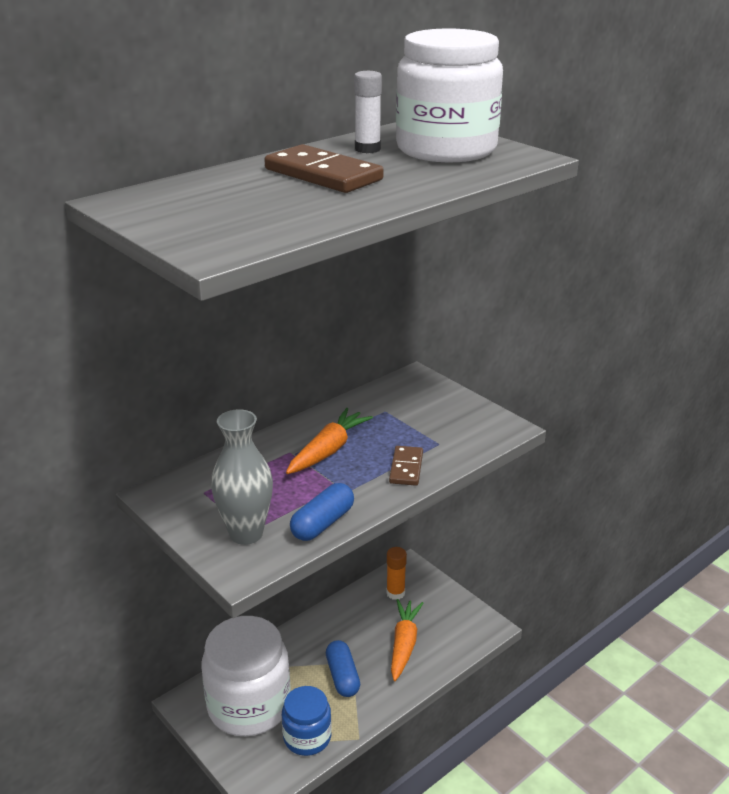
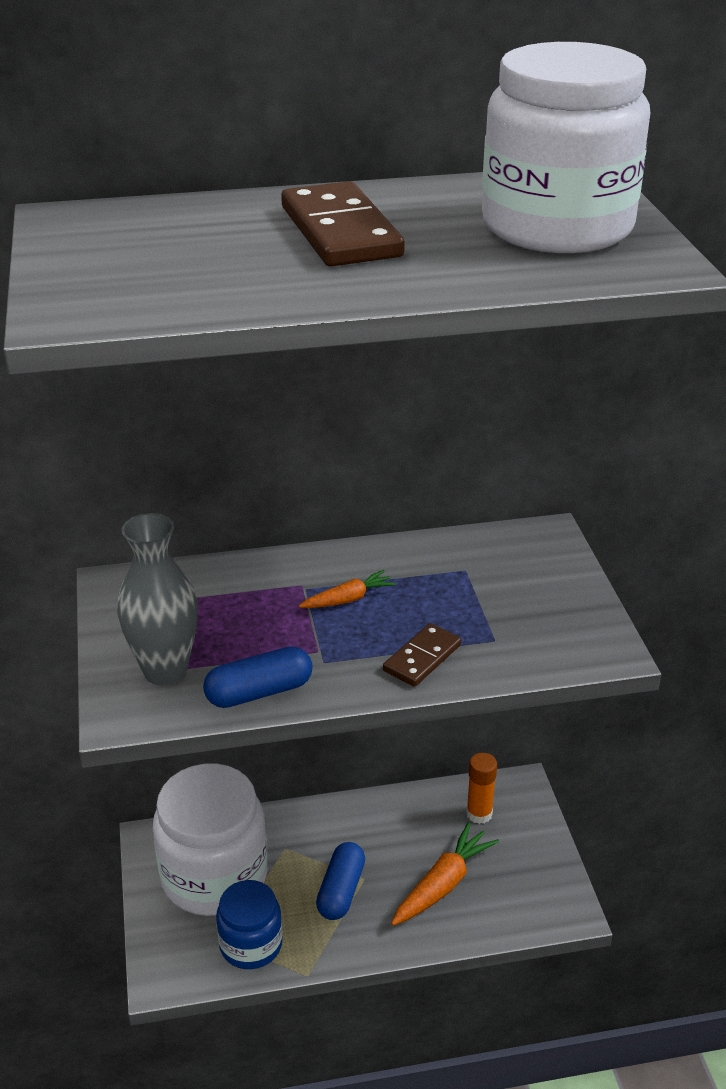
camera: 30 degrees right, 5 degrees up
orange carrot [286,408,373,474] -> orange carrot [299,570,396,608], size x0.59
white glue stick [354,71,382,153] -> none

